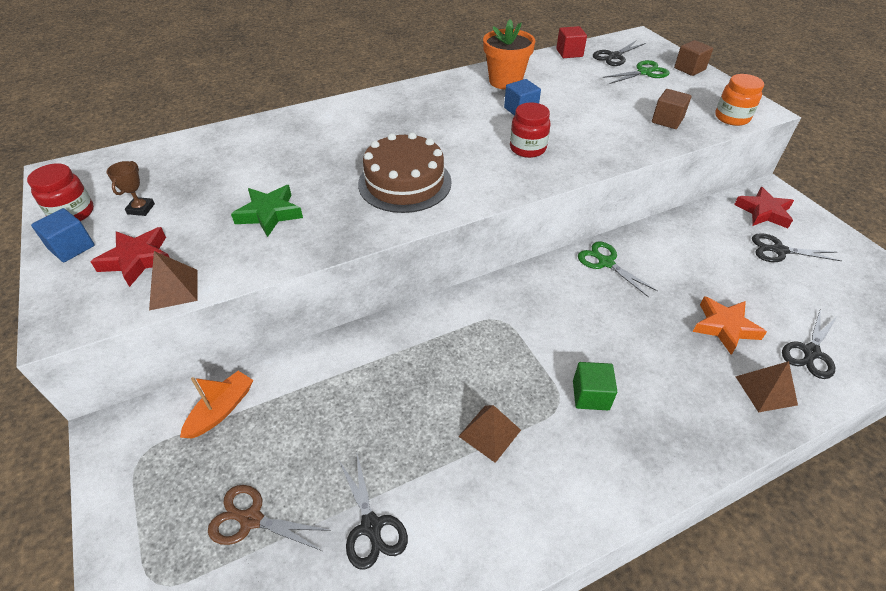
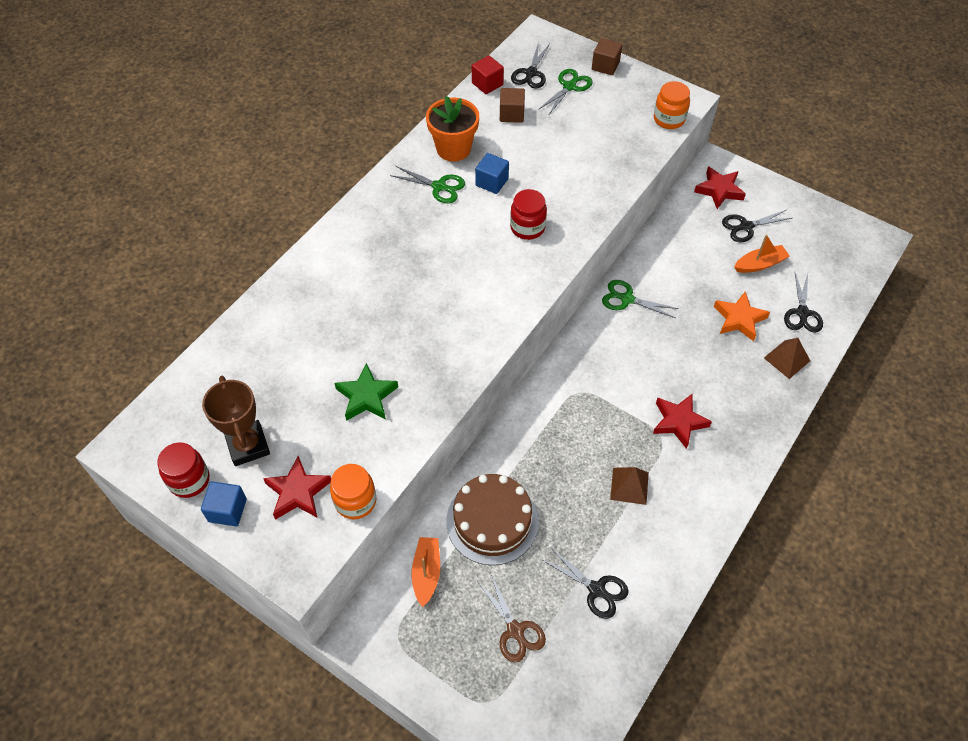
camera: 30 degrees left, 10 degrees up
brown trophy [106,161,155,216] -> brown trophy [202,376,270,466], size x1.87
brown pyramid [149,251,197,311] -> orange jar [330,464,376,520]
brown scissors [208,485,331,551] -> brown scissors turned 105 degrees counterclockwise [477,574,546,663]
brown cake [358,132,452,213] -> brown cake moved to [446,474,539,565]
green cube [573,362,617,410] -> red star [653,394,712,449]
brown cube [652,89,691,129] -> brown cube moved to [500,88,525,123]
none -> green scissors [390,166,465,203]
none -> orange boat [734,234,790,273]

